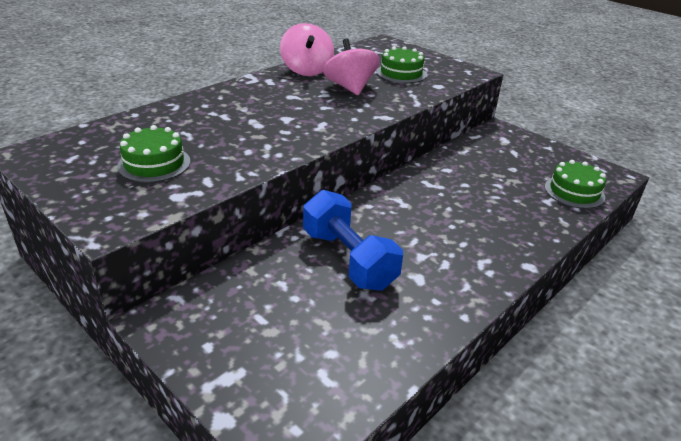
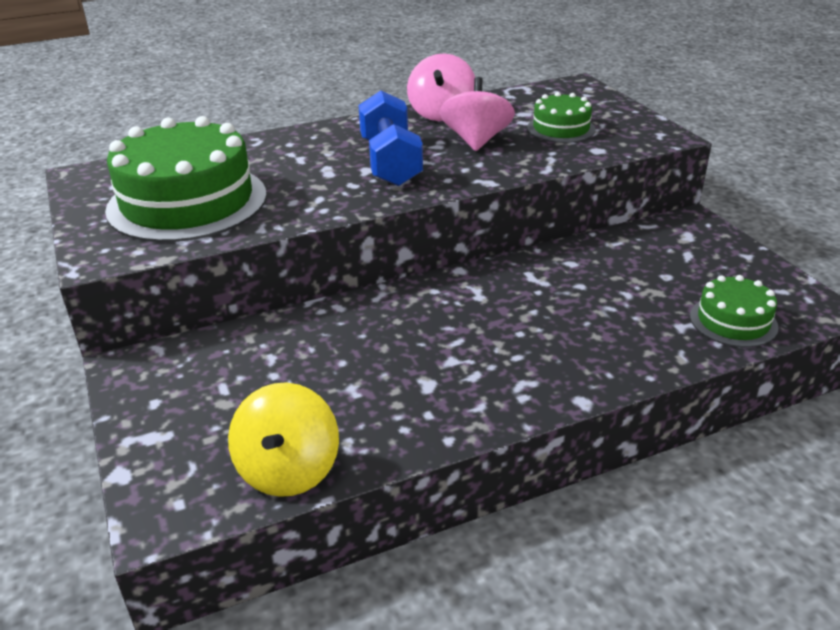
camera: 25 degrees right, 0 degrees up
green cake [117,125,190,183] -> green cake [105,116,267,242], size x2.00
blue dumbbell [303,190,403,291] -> blue dumbbell moved to [358,91,423,186]
none -> yellow spinning top [228,382,339,497]

